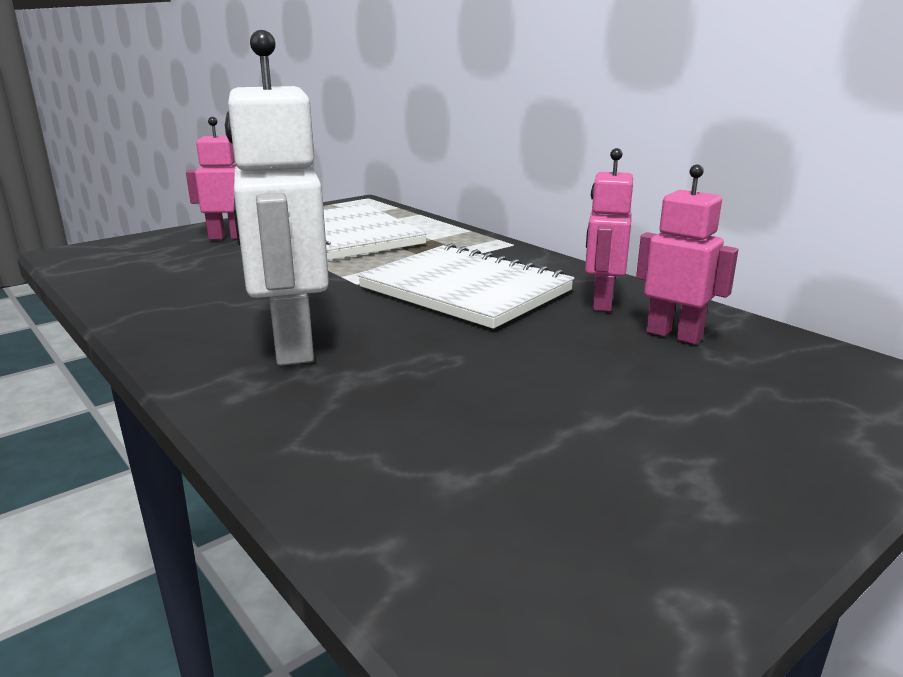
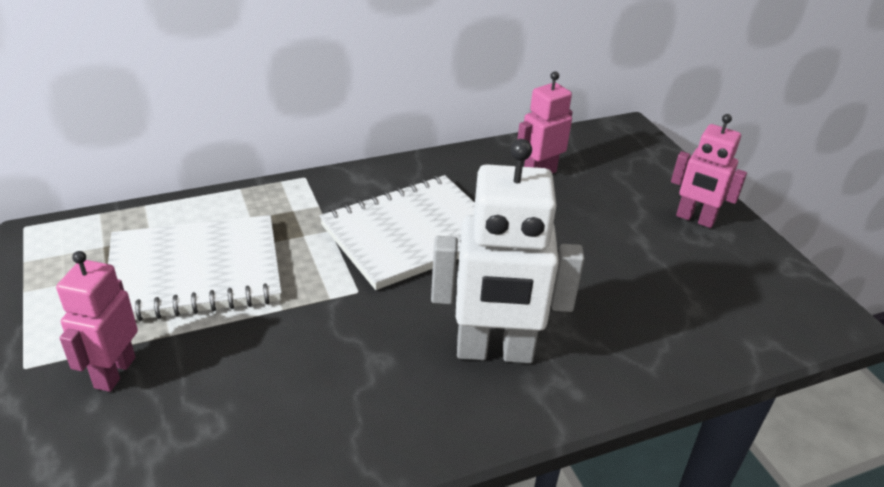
camera: 75 degrees left, 15 degrees up
pink robot [585,148,633,312] -> pink robot moved to [671,114,747,228]

